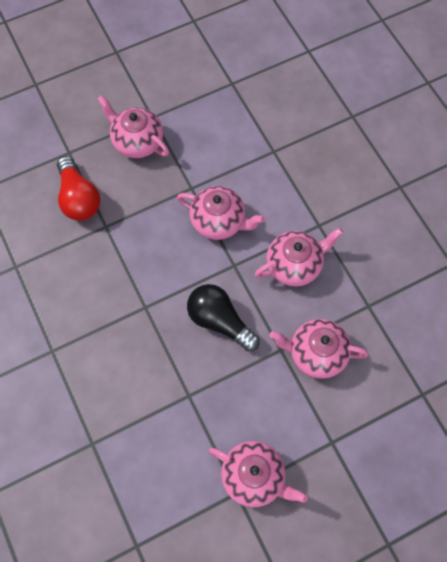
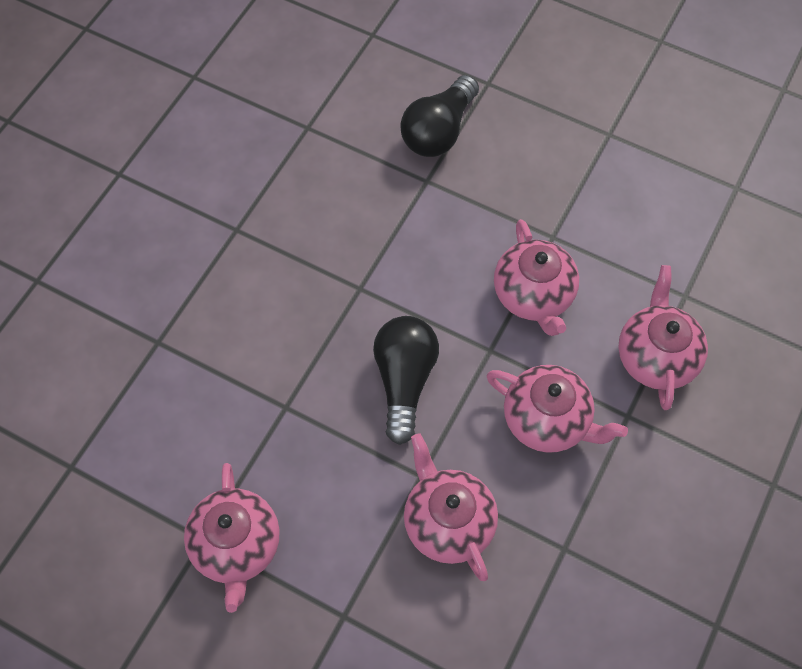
camera: 55 degrees right, 5 degrees down
red light bulb [57,156,100,221] -> black light bulb [401,75,479,157]
pink teapot [97,95,169,158] -> pink teapot moved to [618,265,708,410]

